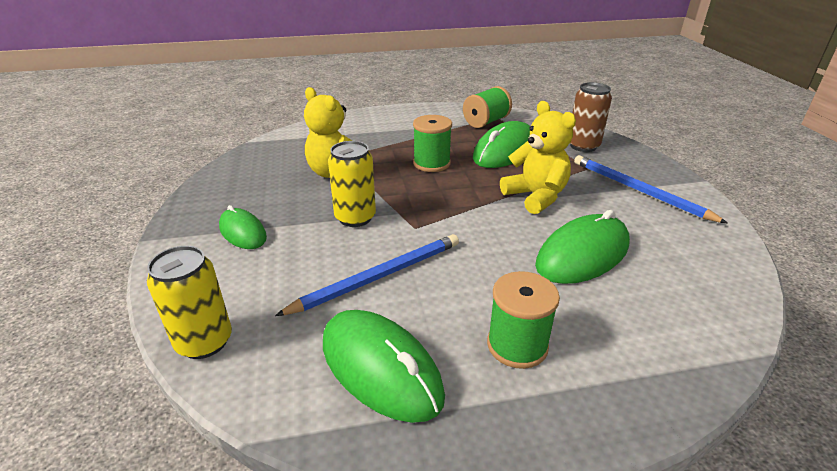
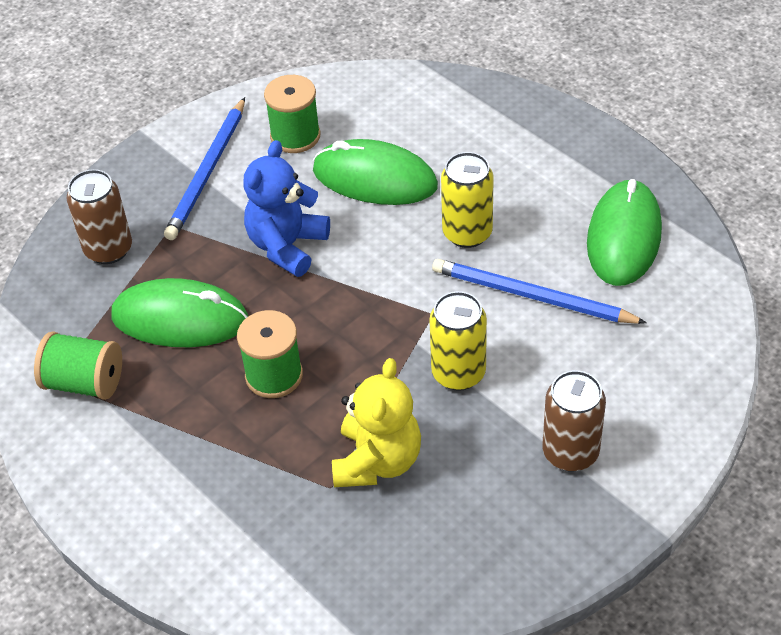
camera: 120 degrees left, 15 degrees up
yellow can [147,246,232,359] -> yellow can moved to [441,152,494,248]
green mouse [219,205,267,249] -> brown can [542,370,606,472]
green spool [487,271,560,369] -> green spool moved to [264,75,321,153]
yellow teddy bear [500,101,576,214] -> blue teddy bear [243,140,330,277]

